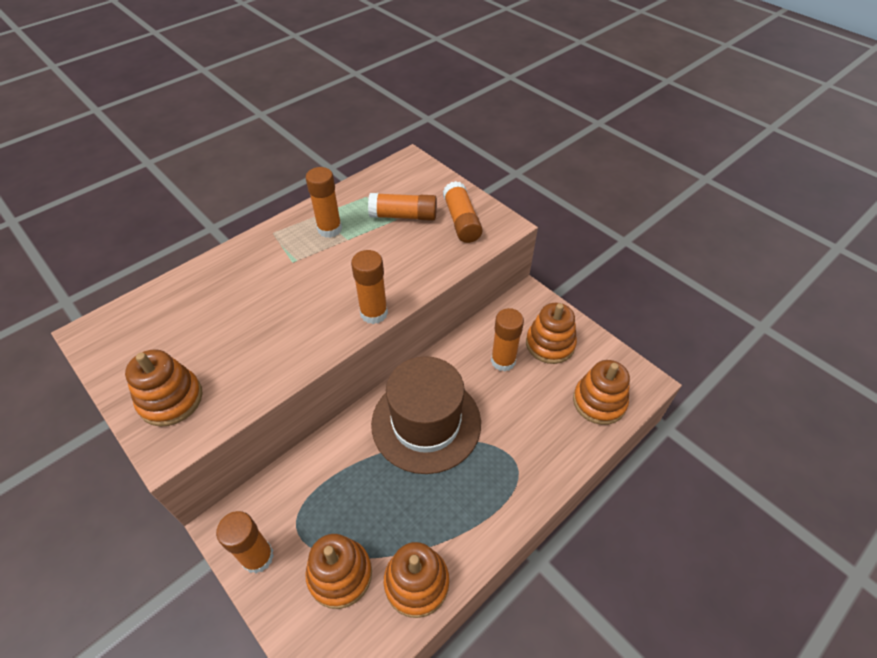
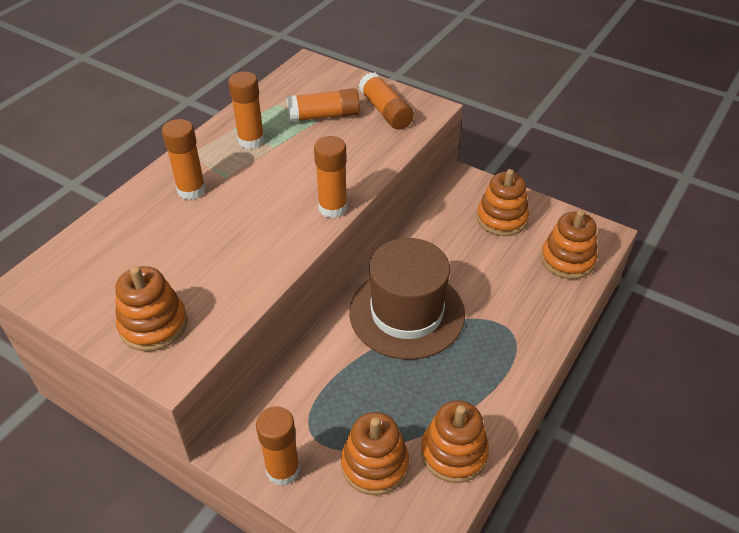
camera: 15 degrees left, 5 degrees down
orange glue stick [491,308,524,372] -> orange glue stick moved to [162,119,206,200]

